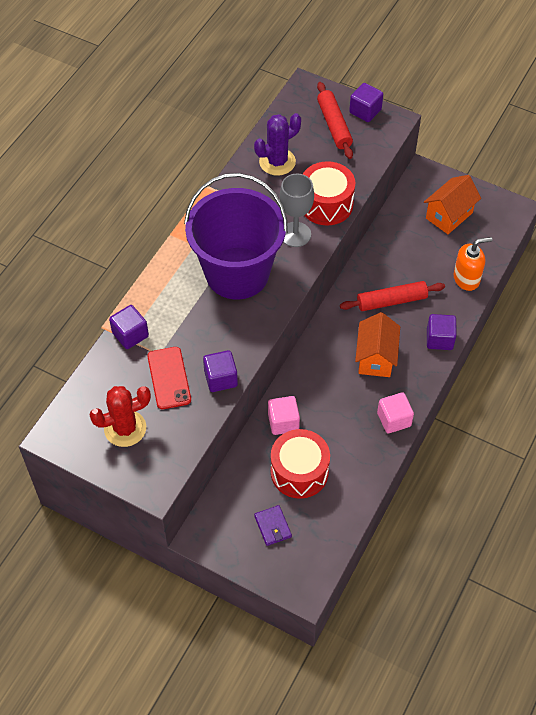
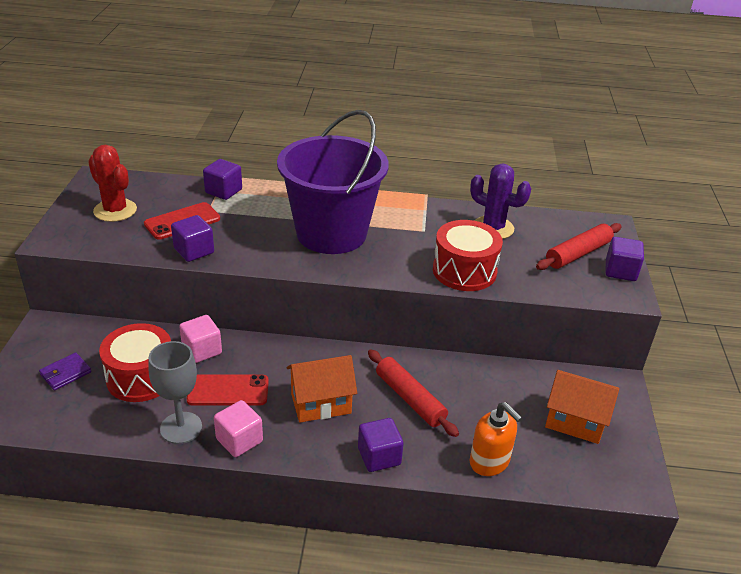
camera: 65 degrees right, 20 degrees down
grey goblet [280,174,314,247] -> grey goblet moved to [148,341,202,444]
none -> red phone [187,374,269,405]

